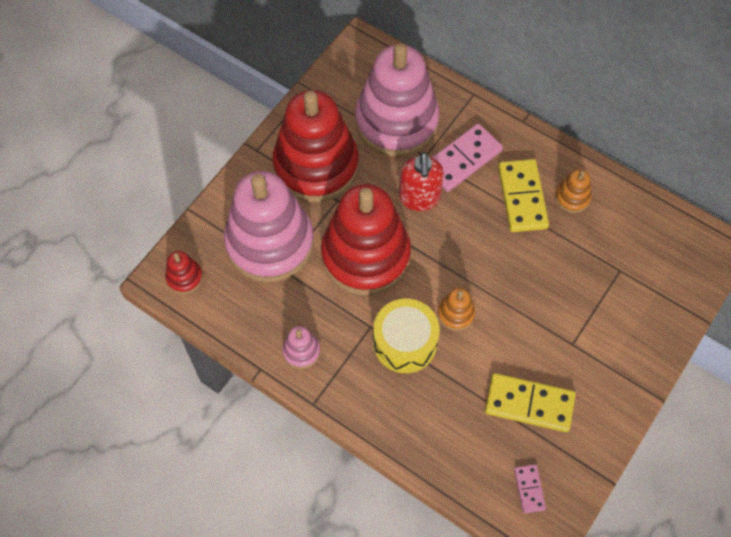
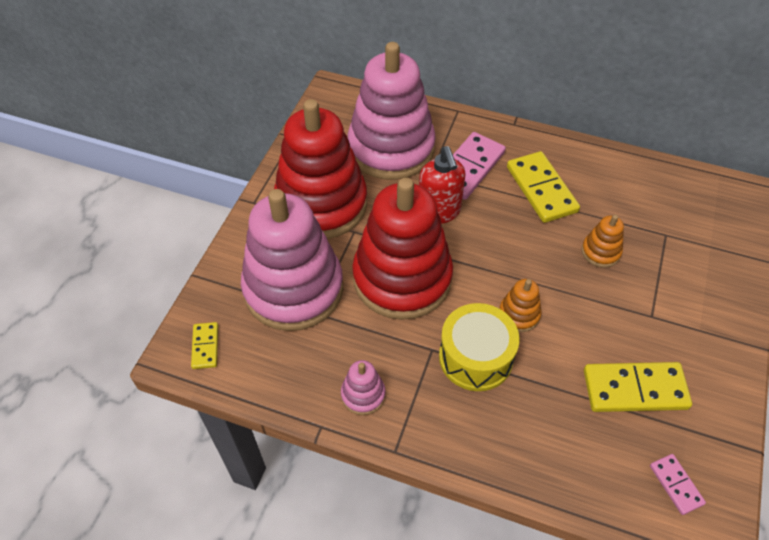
camera: 15 degrees left, 10 degrees down
red stacking toy [165,251,203,294] -> yellow domino [191,322,218,369]
orange stacking toy [555,169,592,213] -> orange stacking toy moved to [582,215,624,268]

